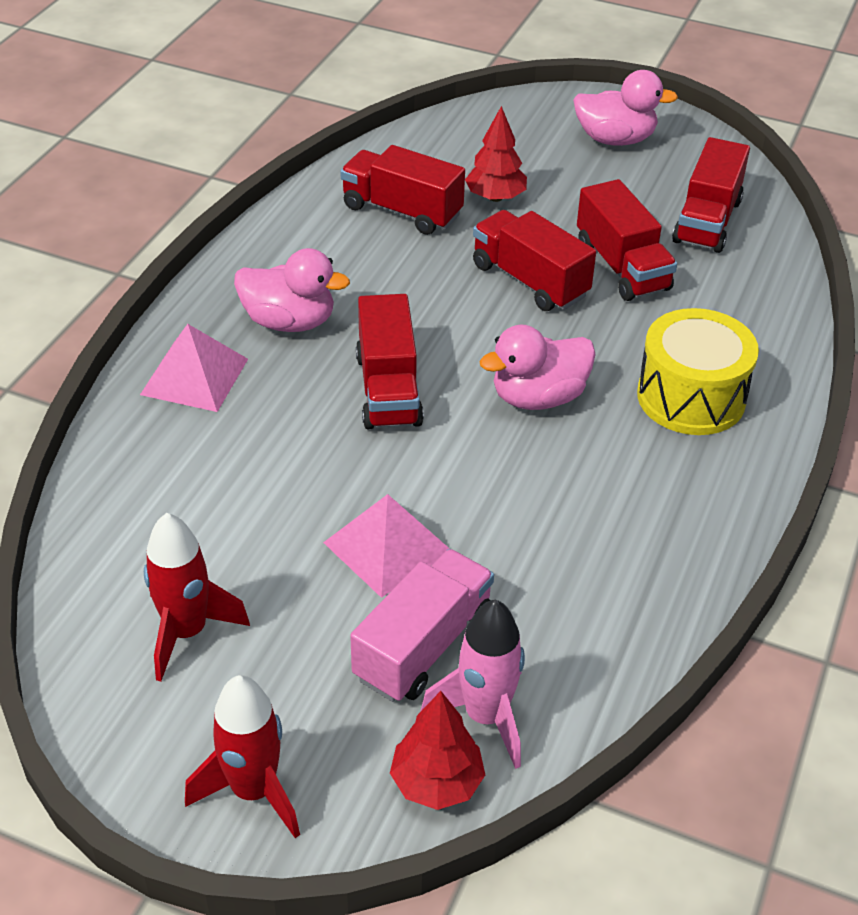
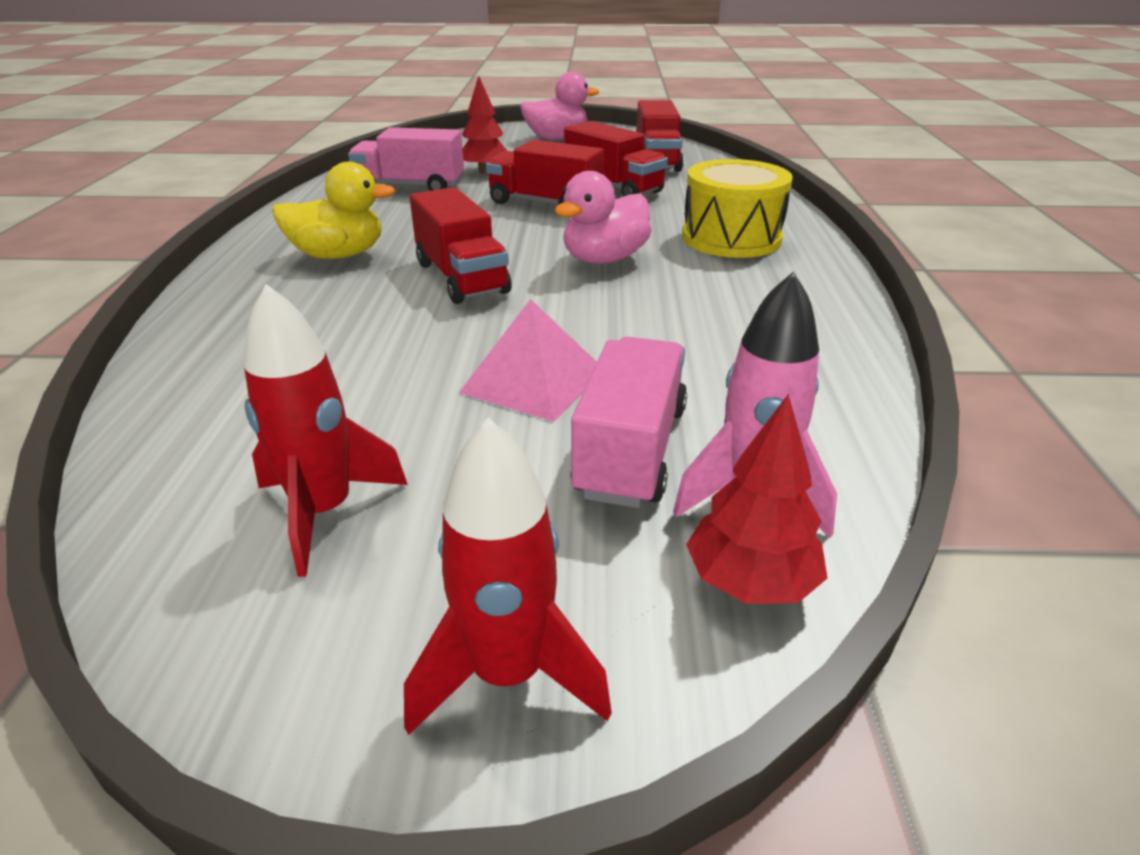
camera: 20 degrees left, 10 degrees down
pink pyramid [140,324,248,412] -> none
pink duck [234,248,350,332] -> yellow duck [272,162,396,259]
red truck [340,145,465,235] -> pink truck [348,127,464,191]

